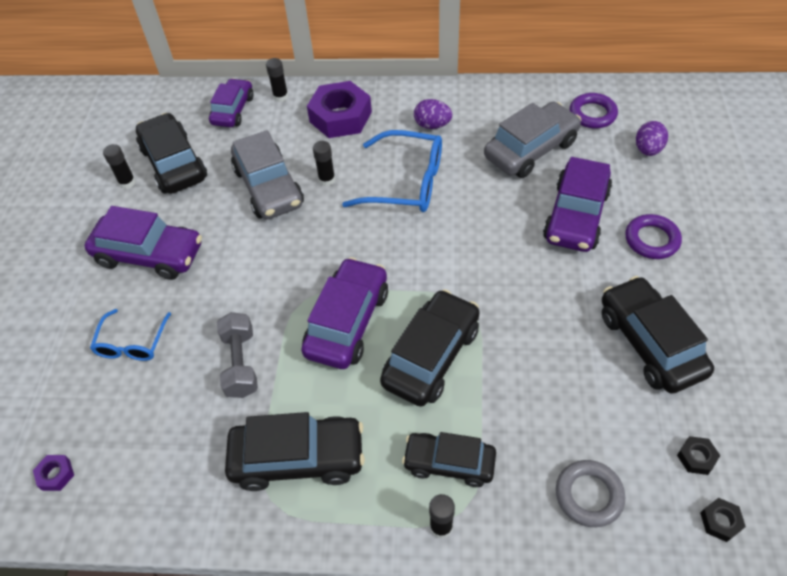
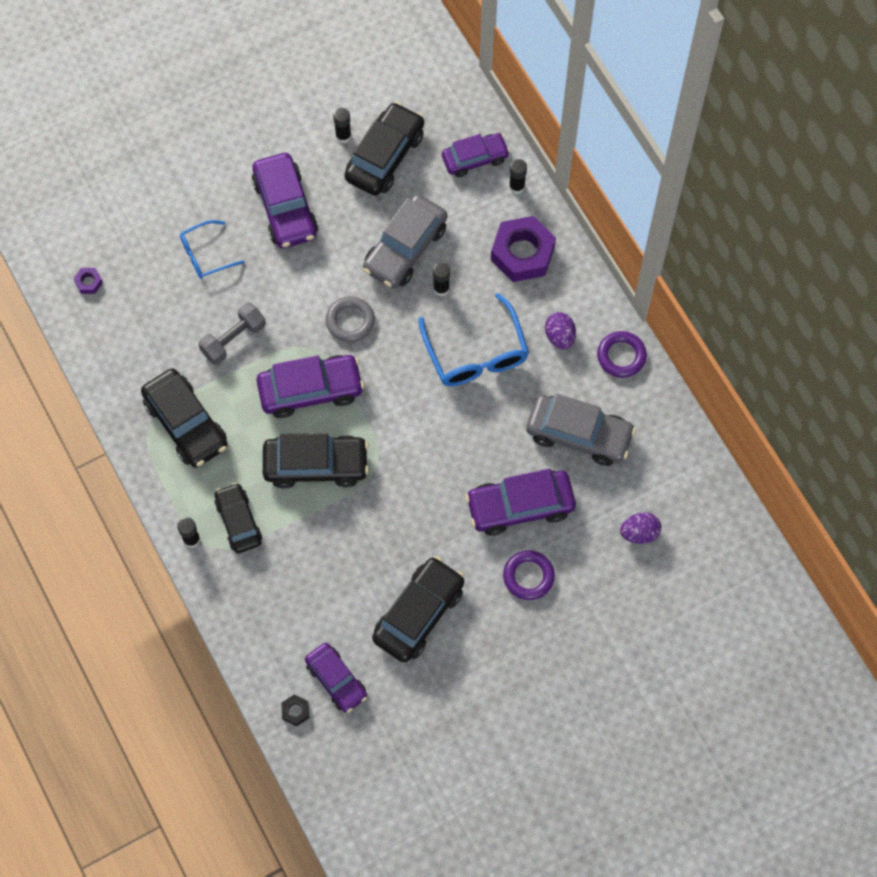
camera: 55 degrees right, 15 degrees up
grey ring [556,460,625,527] -> grey ring moved to [326,296,375,342]
purple ring [570,93,618,128] -> purple ring moved to [597,331,647,378]
black nut [677,436,720,475] -> purple car [305,643,367,712]

